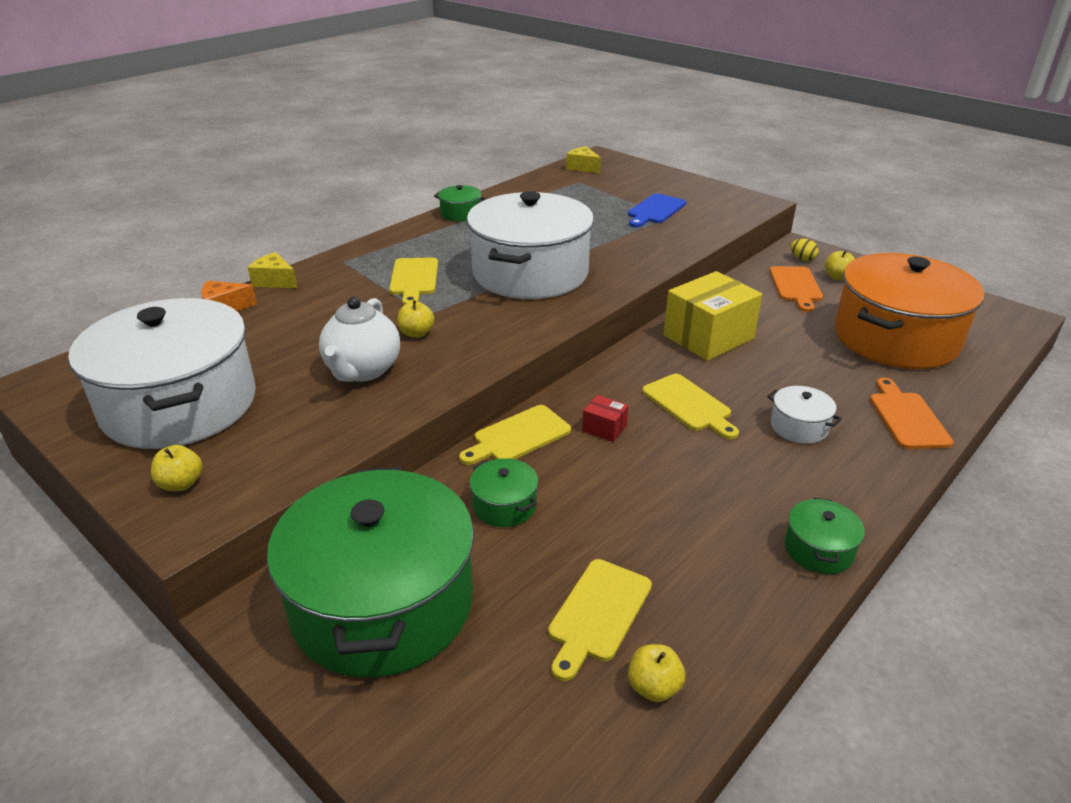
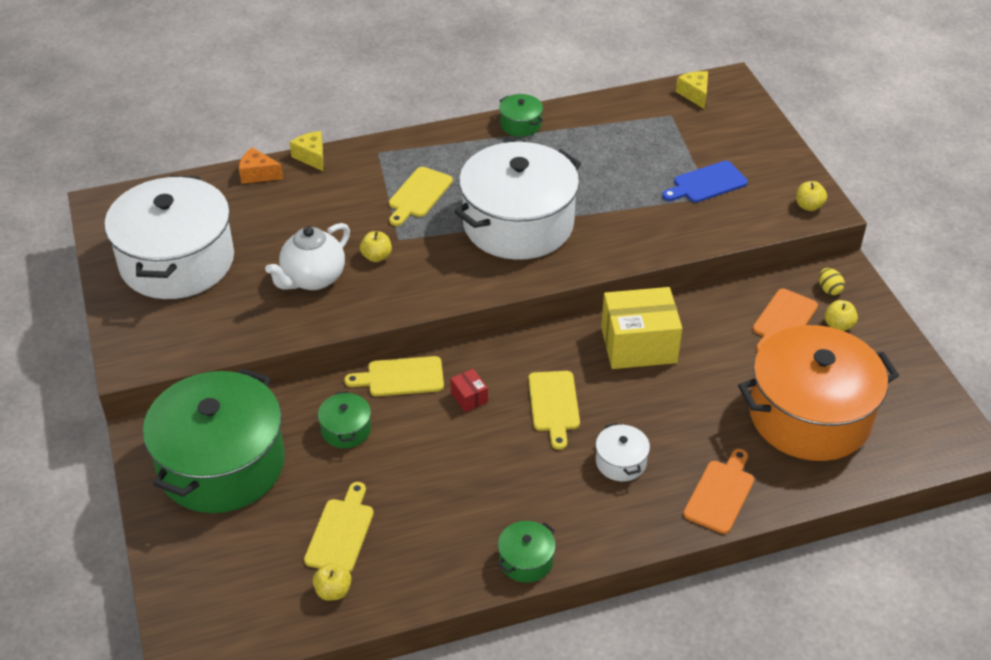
camera: 30 degrees right, 10 degrees up
yellow apple [151,445,202,491] -> yellow apple moved to [796,181,827,211]
yellow cutting board [548,559,652,681] -> yellow cutting board turned 135 degrees clockwise [304,482,374,572]

